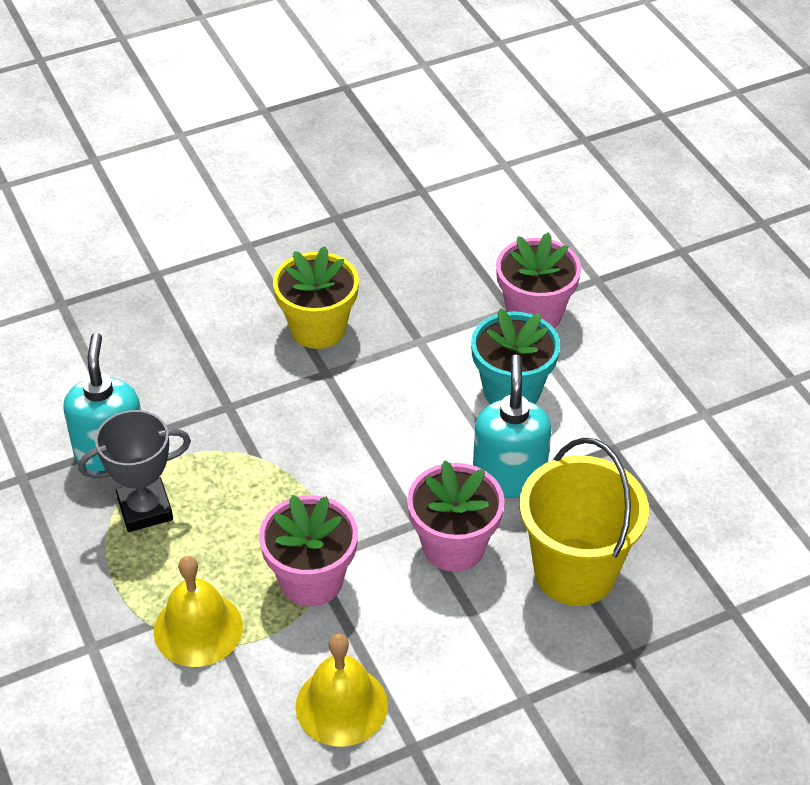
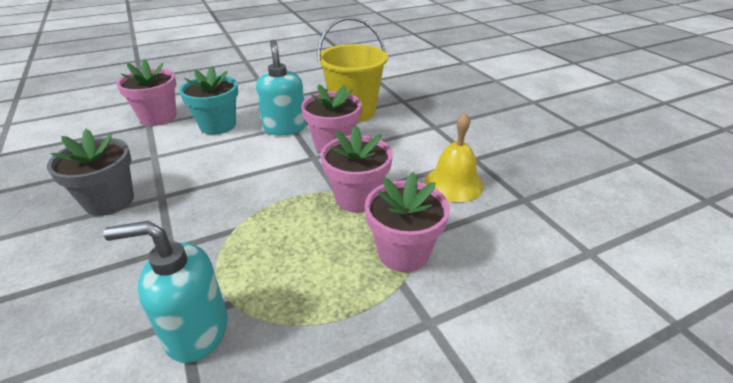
camera: 90 degrees left, 10 degrees down
grey trophy [78,410,191,532] -> none
yellow bell [154,556,243,667] -> pink flower pot [365,172,450,272]
yellow flower pot [273,246,359,349] -> grey flower pot [47,129,134,216]
turquoise soap dispenser [473,355,552,498] -> turquoise soap dispenser turned 75 degrees clockwise [256,40,306,135]

